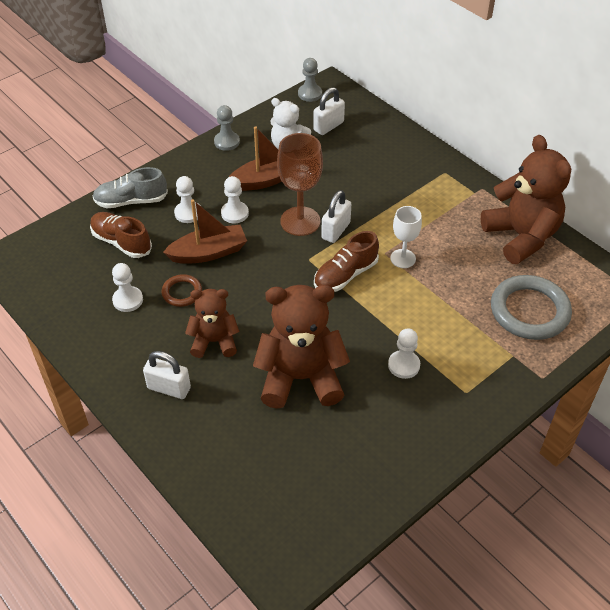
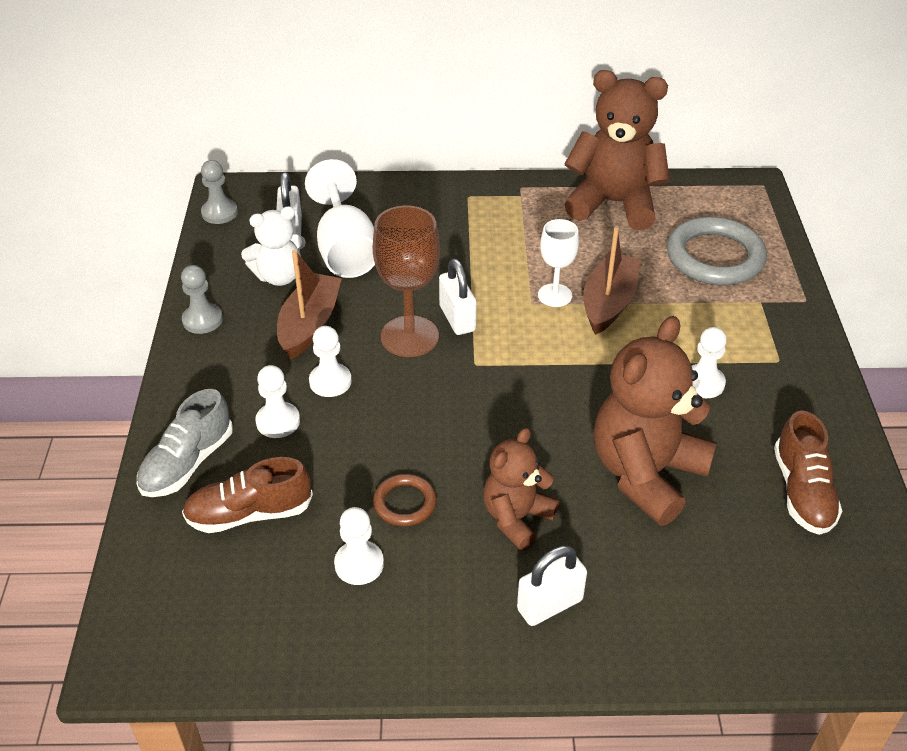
camera: 50 degrees left, 5 degrees down
brown boat [163,199,247,264] -> brown boat moved to [583,227,640,335]
brown shoe [314,231,379,292] -> brown shoe moved to [774,411,842,535]
none -> white goblet [305,159,375,278]

